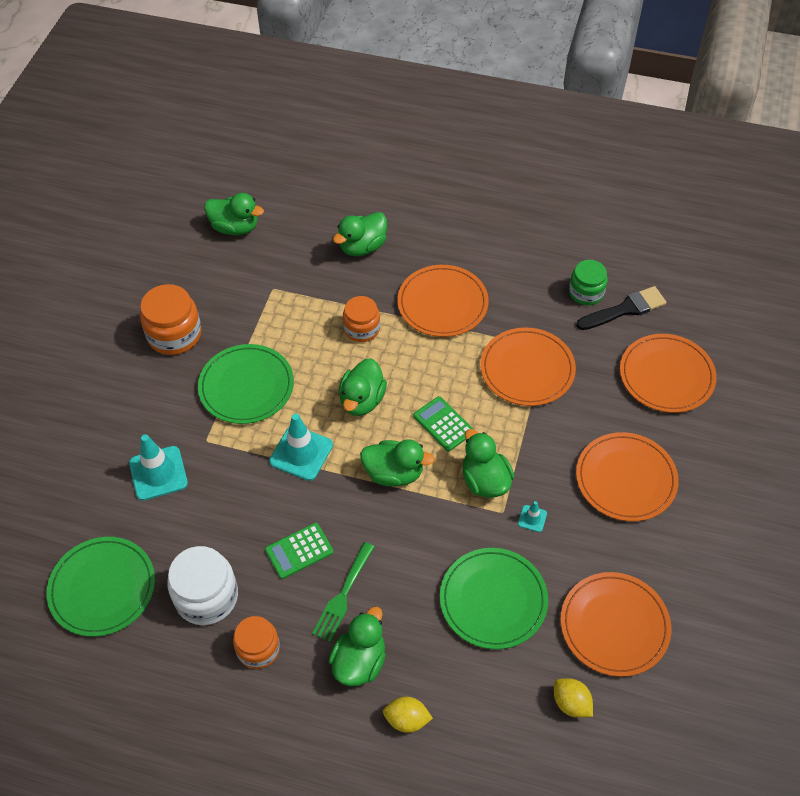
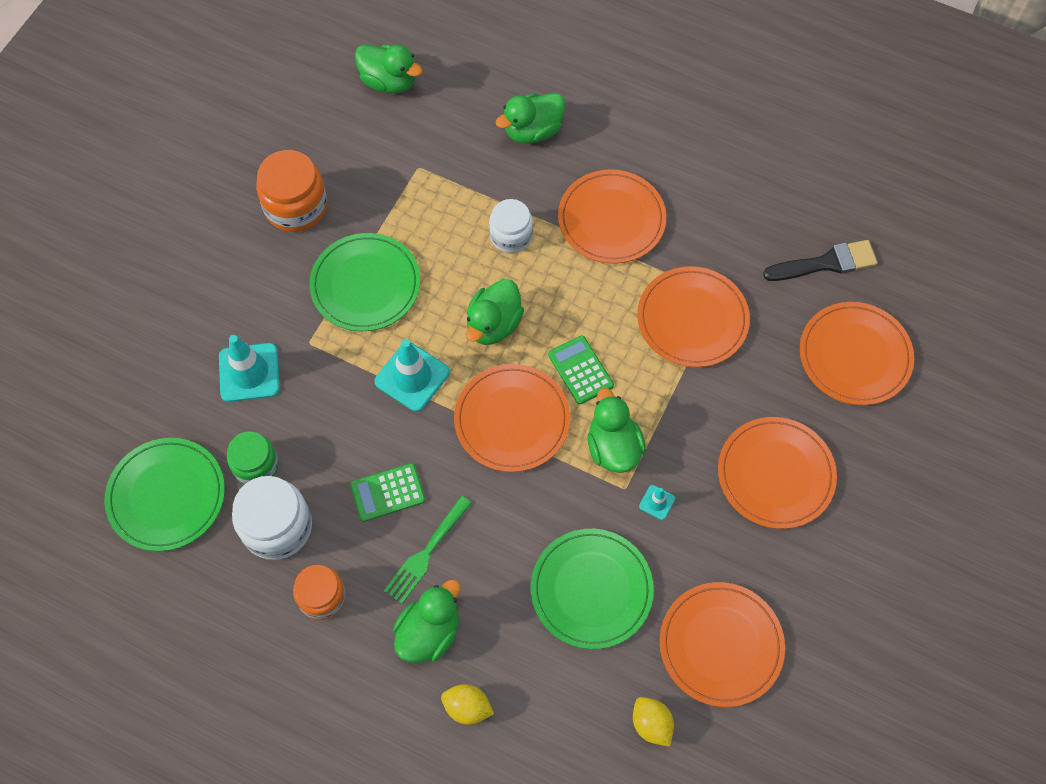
camera: 10 degrees right, 10 degrees up
orange jar [343,296,380,342] -> white jar [489,199,533,253]
green duck [360,439,435,486] -> orange plate [454,364,570,472]
green jar [569,260,608,305] -> green jar moved to [227,432,279,484]

